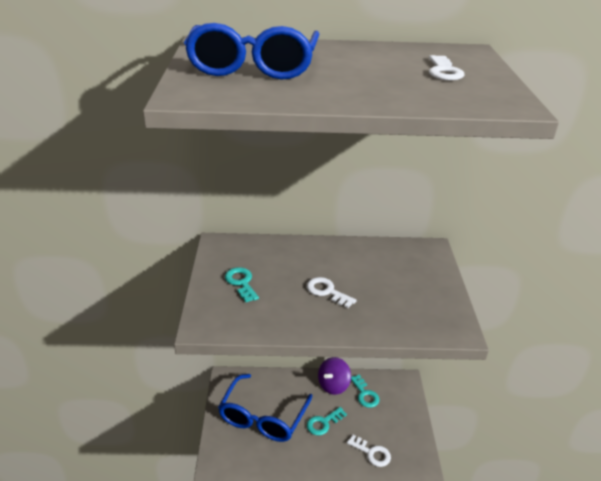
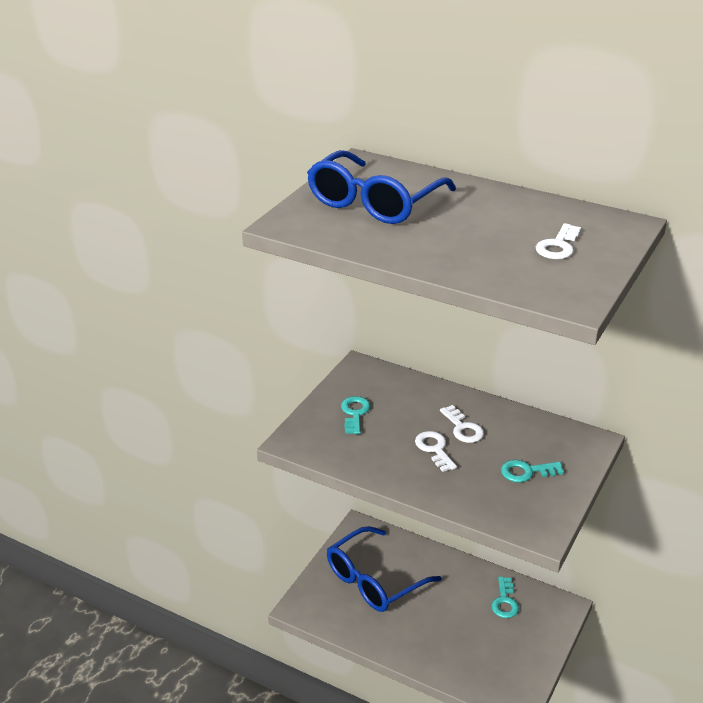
camera: 30 degrees right, 0 degrees up
turquoise key [307,407,347,435] -> turquoise key moved to [501,460,564,482]
purple spinning top [318,357,351,395] -> none
white key [347,435,391,467] -> white key moved to [440,405,484,443]

